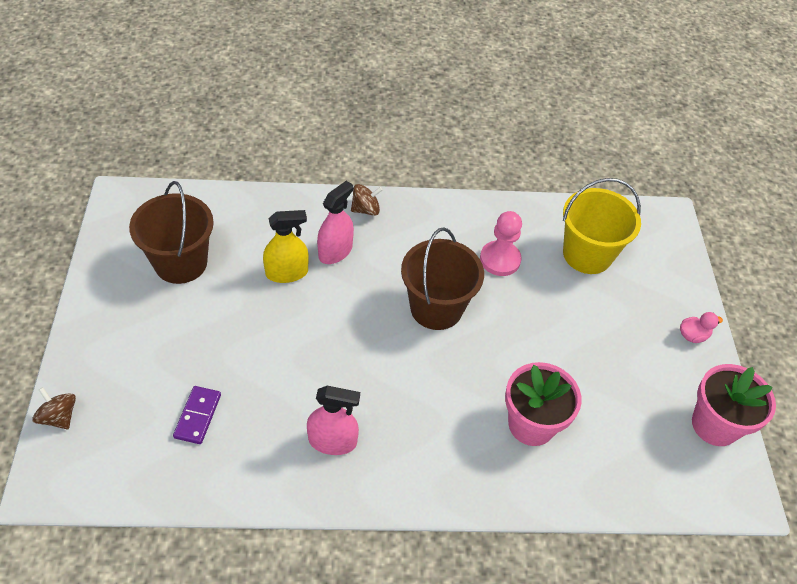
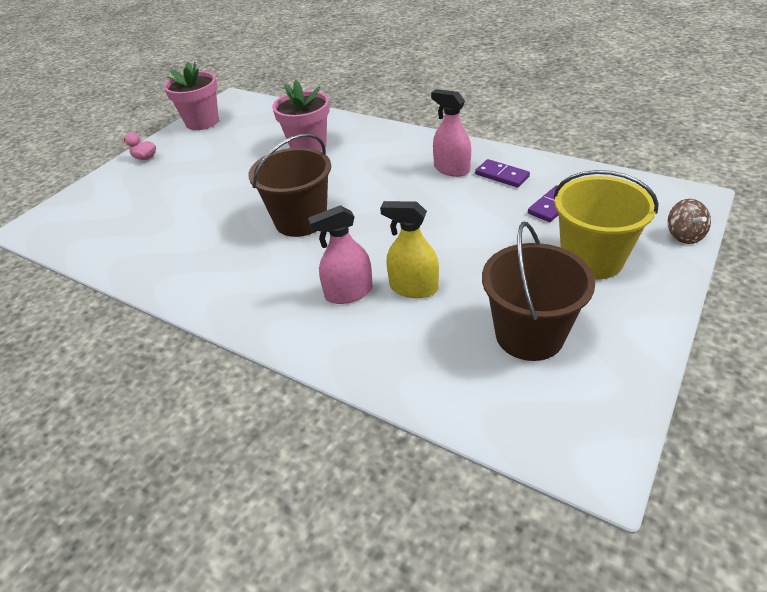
camera: 140 degrees left, 10 degrees down
brown spinning top [351,184,382,216] -> none
pink pawn [480,211,522,276] -> none
yellow bucket [563,178,641,274] -> yellow bucket moved to [553,170,659,279]
none -> purple domino [475,159,530,187]

